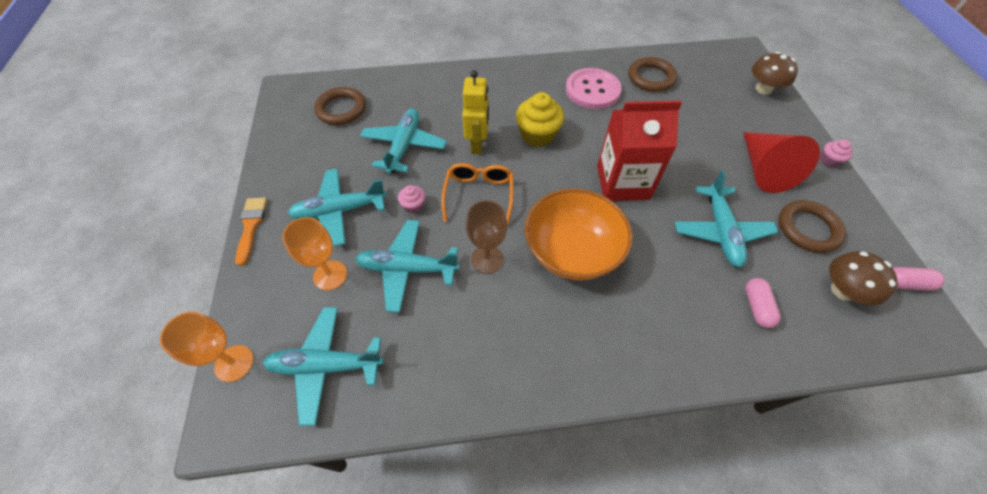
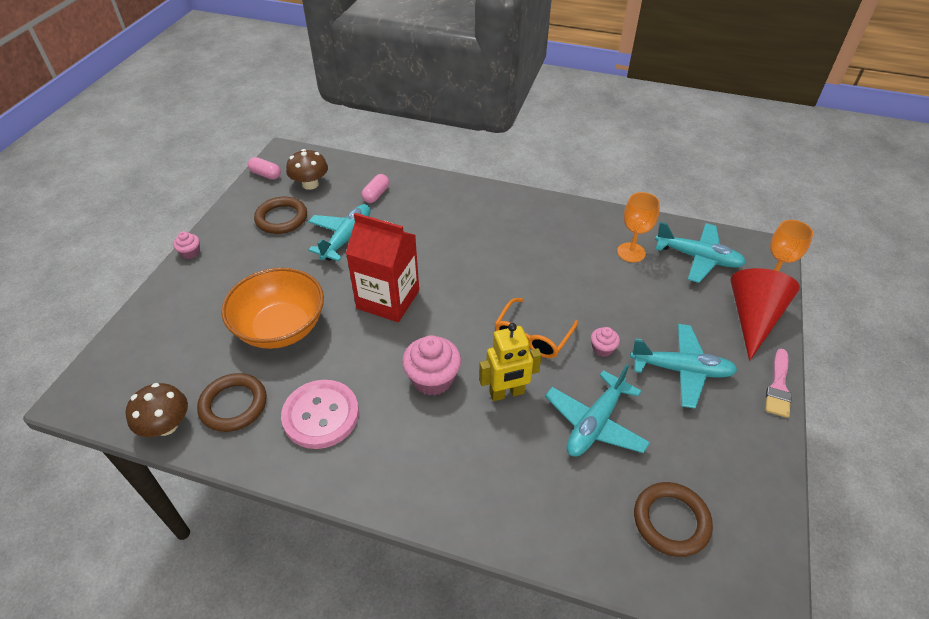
camera: 155 degrees left, 10 degrees down
orange brush [235,198,267,266] -> pink brush [765,349,792,418]
orange goblet [282,217,347,290] -> orange goblet moved to [617,192,660,262]
turquoise plane [355,220,460,313] -> none
yellow robot [462,70,489,154] -> yellow robot turned 135 degrees counterclockwise [479,323,542,401]
brown goblet [466,200,507,274] -> none
yellow cupcake [516,92,564,147] -> pink cupcake [402,335,461,396]
orange bowl [525,188,633,280] -> orange bowl moved to [221,268,324,349]
red cone [743,132,820,193] -> red cone moved to [731,268,800,361]
brown mushroom [752,52,798,95] -> brown mushroom moved to [126,383,188,437]

